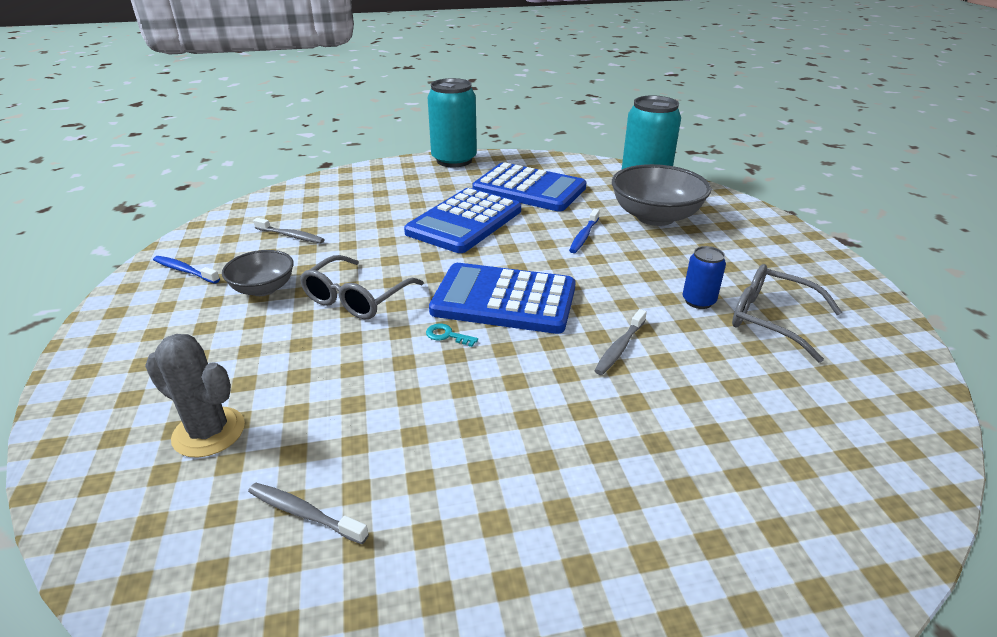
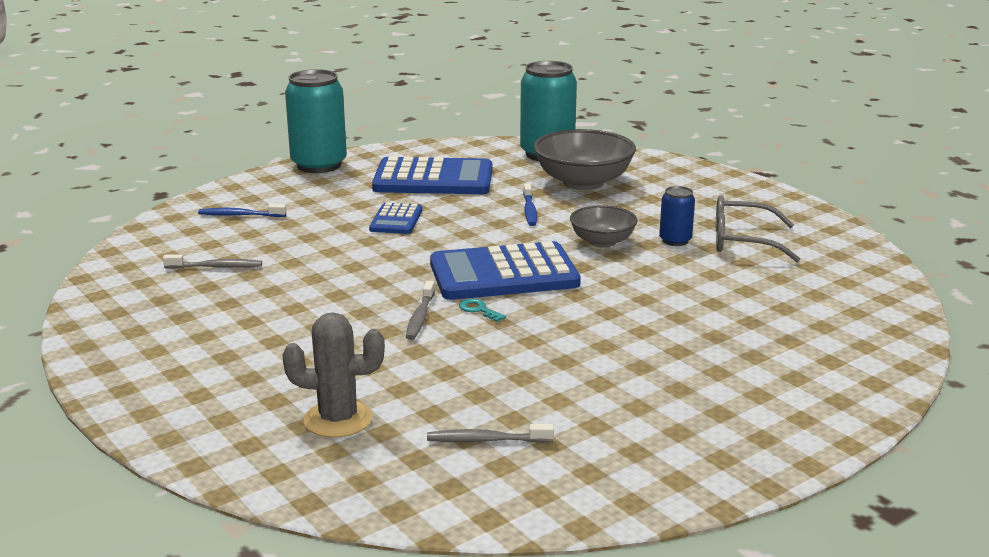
camera: 25 degrees left, 10 degrees down
blue toothbrush [153,256,220,284] -> blue toothbrush moved to [198,204,286,217]
grey bowl [222,250,294,296] -> grey bowl moved to [570,205,638,248]
grey glasses [300,255,424,320] -> none
blue calculator [404,188,521,253] -> blue calculator [369,203,422,234], size x0.51
turquoise key [426,324,478,347] -> turquoise key turned 45 degrees clockwise [459,299,506,322]
grey toothbrush [594,309,647,375] -> grey toothbrush moved to [406,281,435,340]

